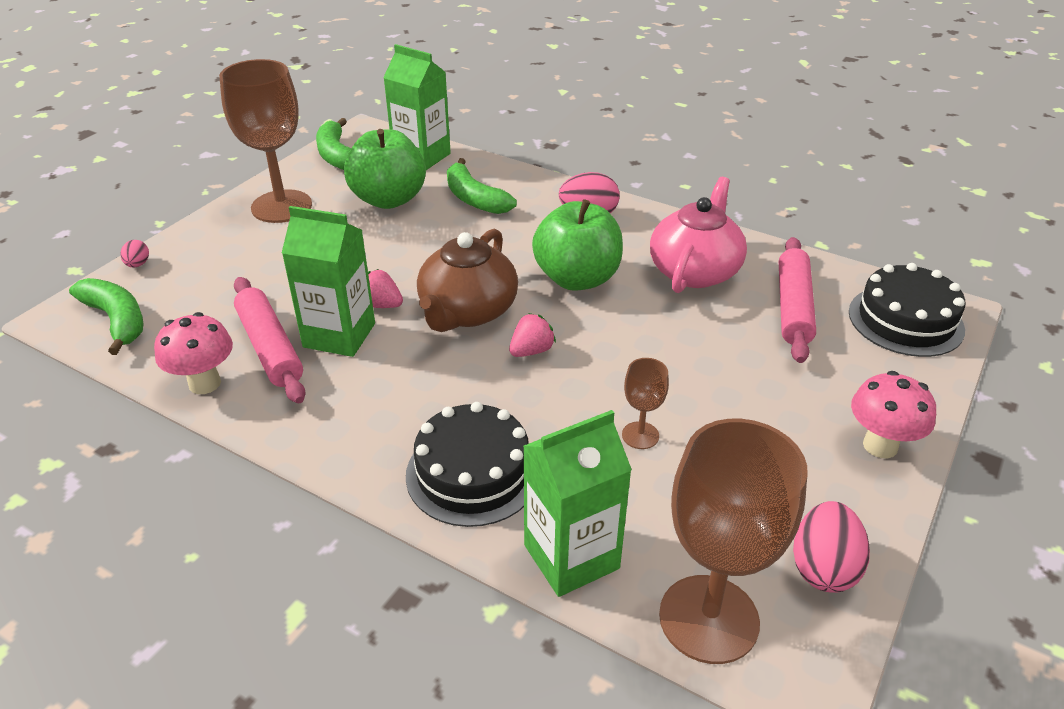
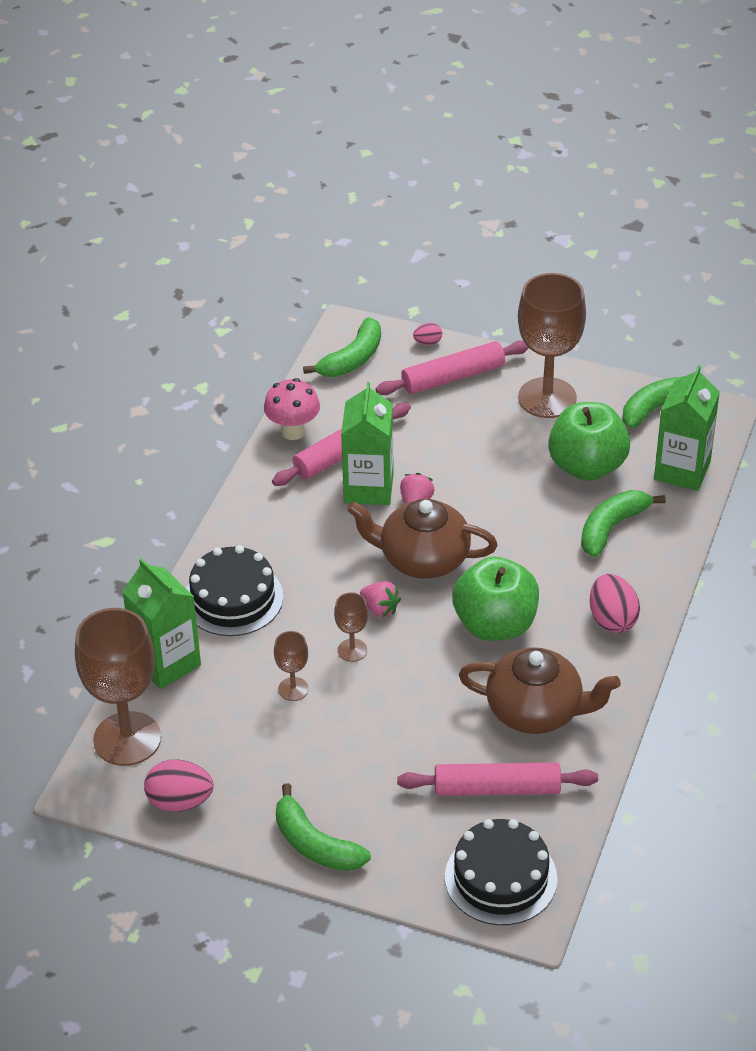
camera: 80 degrees right, 5 degrees up
pink teapot [650,177,747,293] -> brown teapot [459,647,621,734]
pink mushroom [851,371,936,458] -> green banana [276,783,371,871]
none -> brown goblet [334,592,368,662]
none -> pink rolling pin [375,340,529,395]

